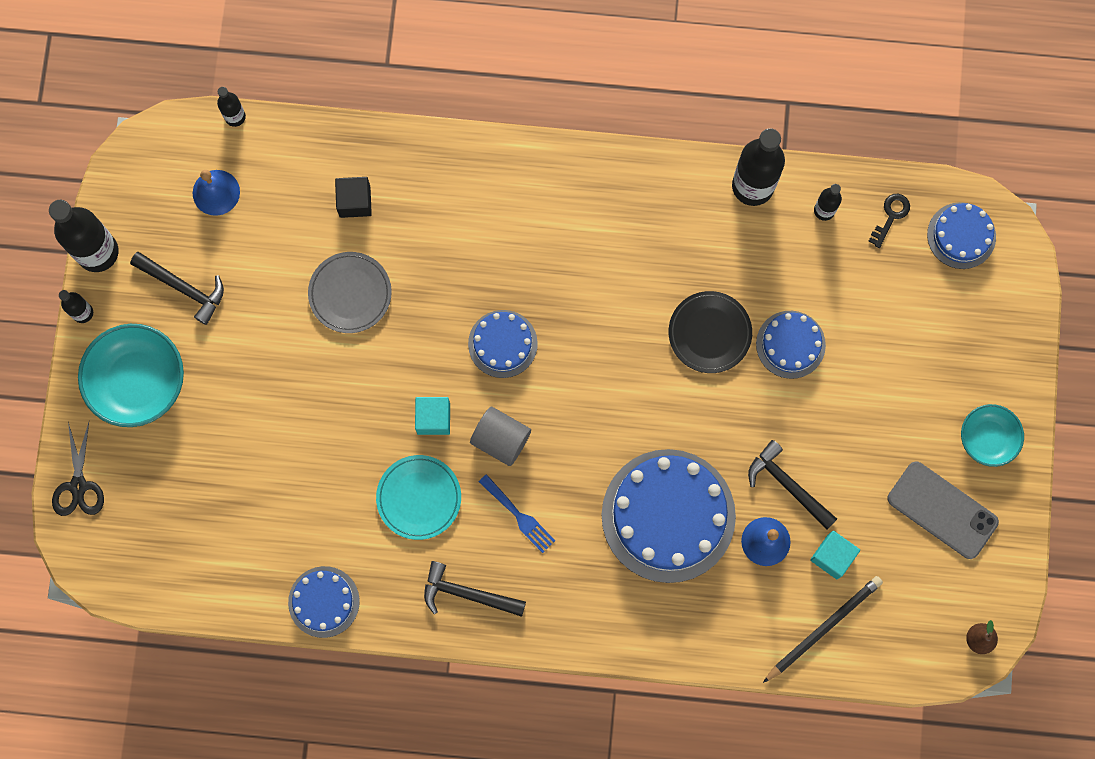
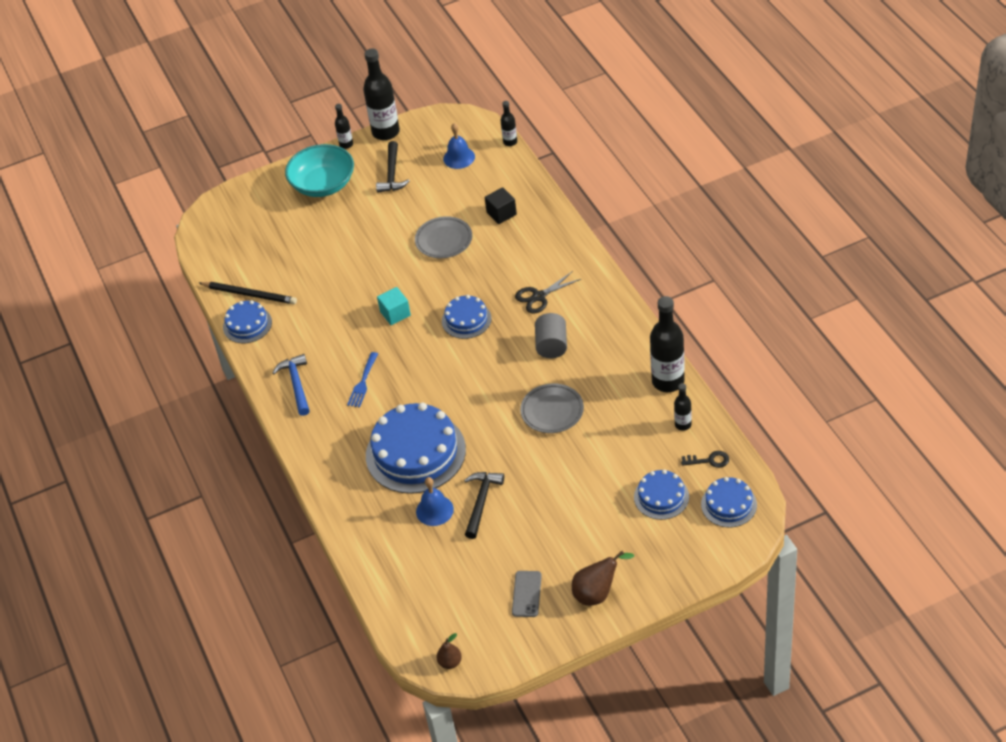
camera: 65 degrees right, 30 degrees down
black scissors [52,422,104,516] -> black scissors moved to [515,271,581,314]
turquoise plate [376,455,461,540] -> none
black hammer [424,561,526,617] -> blue hammer [272,354,310,416]
grey cylinder [470,407,531,466] -> grey cylinder moved to [535,313,567,358]
black plate [669,291,752,373] -> grey plate [520,383,584,433]
blue cake [756,311,826,379] -> blue cake moved to [634,470,689,520]
black pencil [763,576,883,683] -> black pencil moved to [199,282,297,304]
turquoise cube [810,531,860,579] -> none
grey phone [888,462,999,559] -> grey phone [512,571,542,617], size x0.62
turquoise bowl [961,404,1024,467] -> brown pear [572,551,634,606]

